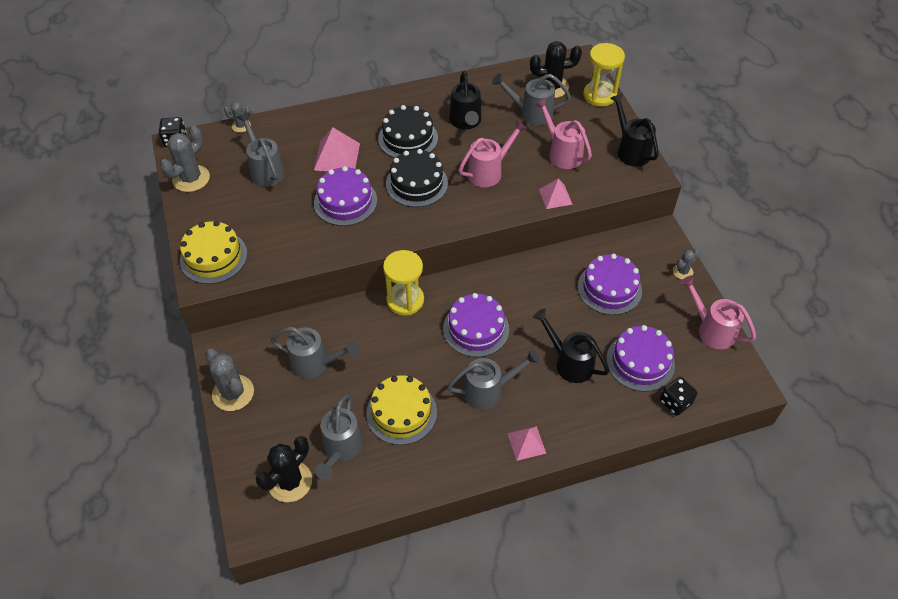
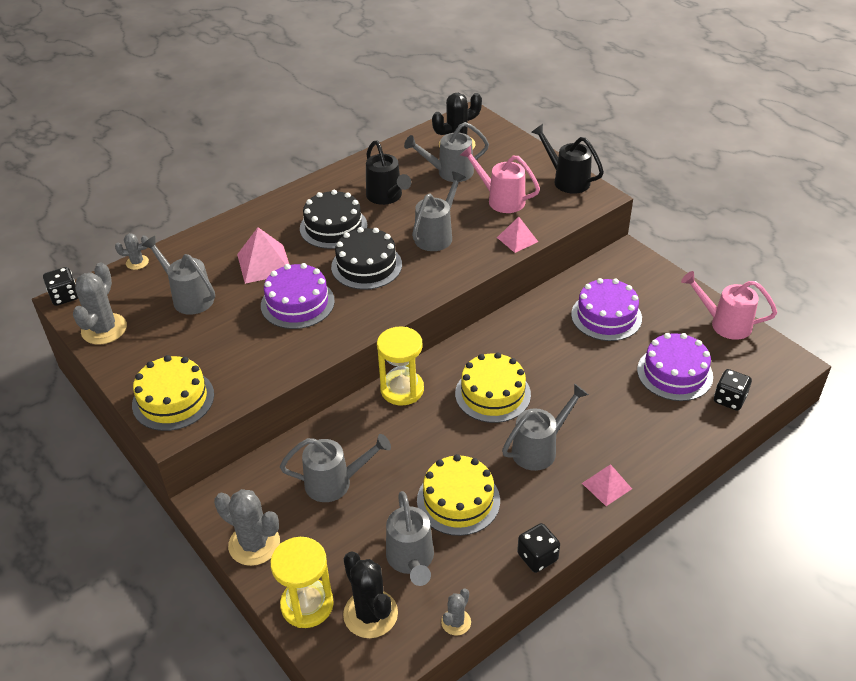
camera: 20 degrees left, 10 degrees down
black cactus [255,436,312,502] -> black cactus turned 45 degrees counterclockwise [343,551,398,638]
purple cake [443,293,509,357] -> yellow cake [455,352,531,423]
pink watering can [459,120,527,187] -> grey watering can [412,171,466,251]
black watering can [533,309,610,383] -> none
yellow hourglass [583,43,625,107] -> yellow hourglass moved to [270,537,334,628]
grey cactus [673,250,699,280] -> grey cactus moved to [441,589,471,636]
none -> black dice [517,523,560,573]

